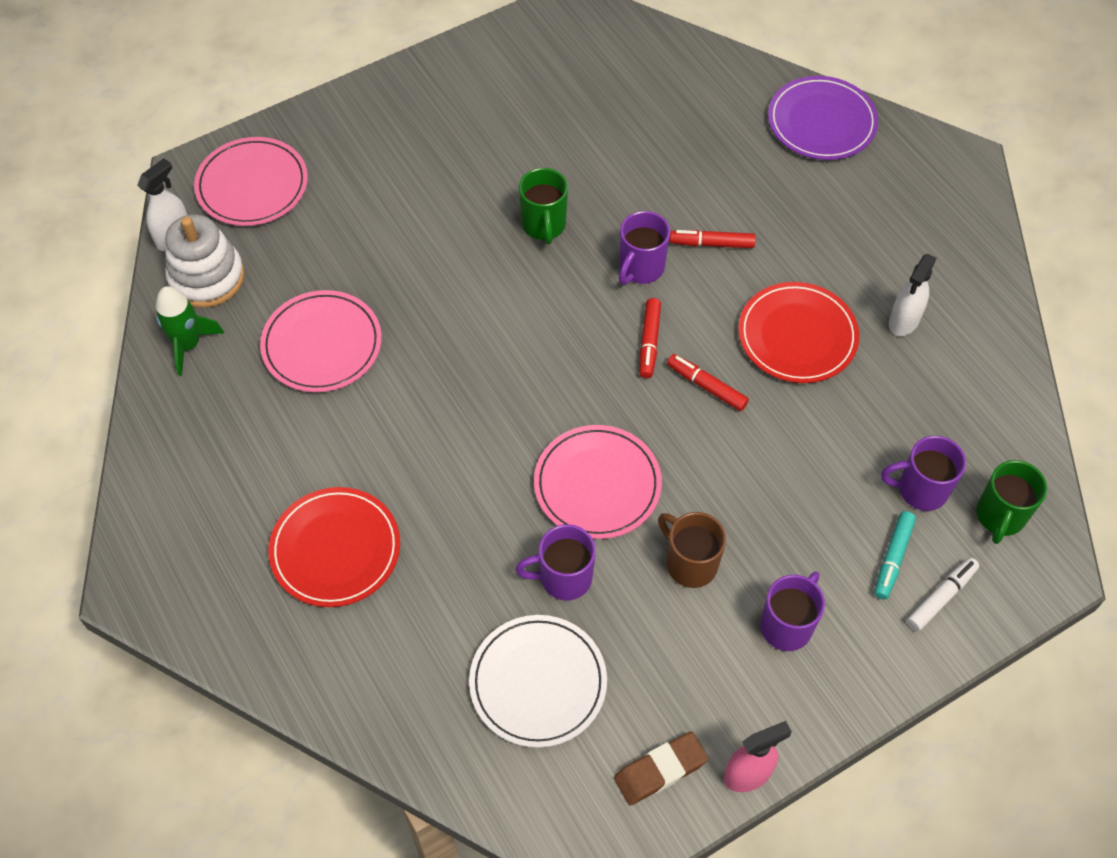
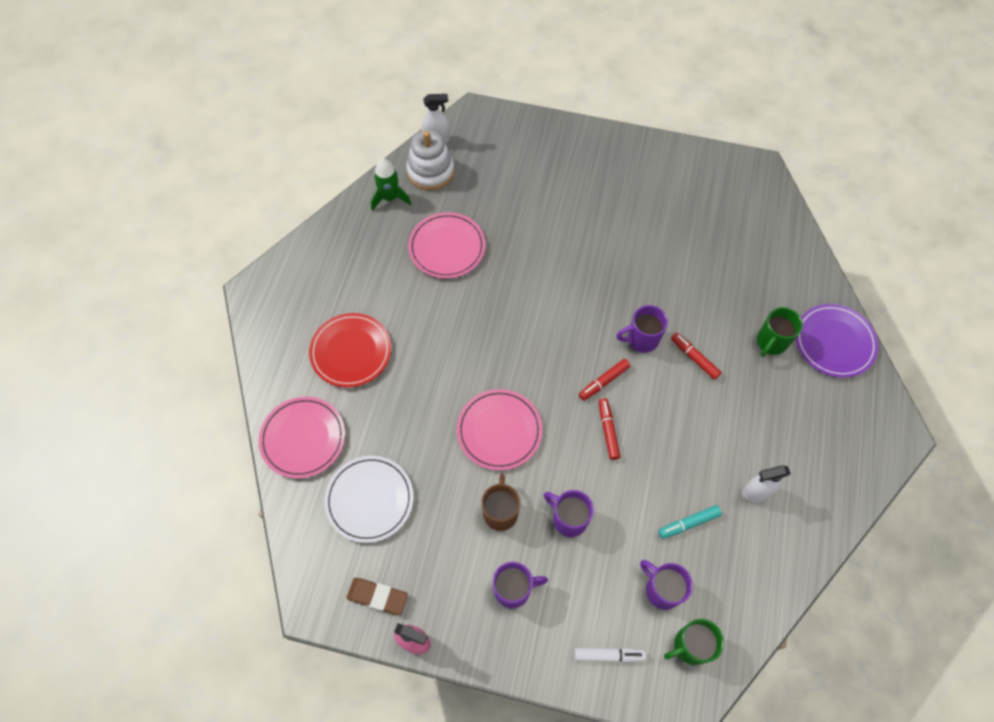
camera: 45 degrees right, 5 degrees up
pink plate [194,137,308,226] -> pink plate moved to [258,397,345,478]
purple mug [516,524,596,600] -> purple mug moved to [544,490,594,537]
green mug [519,168,568,245] -> green mug moved to [757,307,803,357]
red plate [738,282,859,383] -> none
turquoise marker [874,511,916,599] -> turquoise marker moved to [658,505,722,539]

